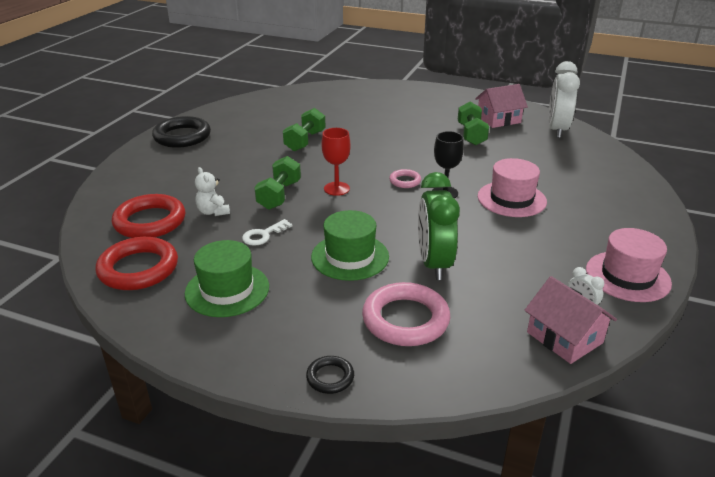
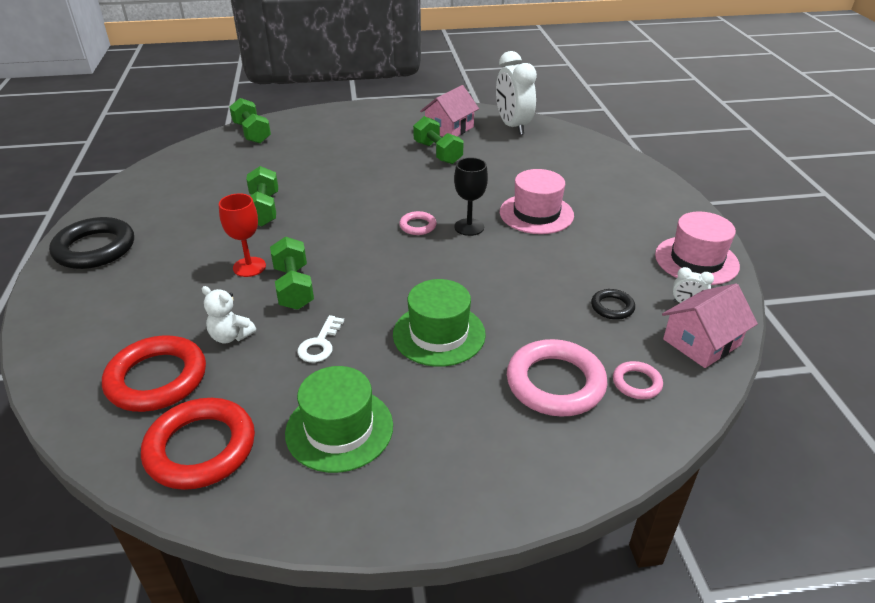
camera: 30 degrees left, 5 degrees up
black ring [306,356,354,394] -> black ring moved to [591,289,635,320]
red goblet [321,128,351,196] -> red goblet moved to [219,193,266,277]
green clock [418,172,460,280] -> none
pink house [524,276,617,364] -> pink house turned 60 degrees counterclockwise [662,283,758,368]
none -> green dumbbell [229,98,271,144]
none -> pink ring [613,361,663,399]

